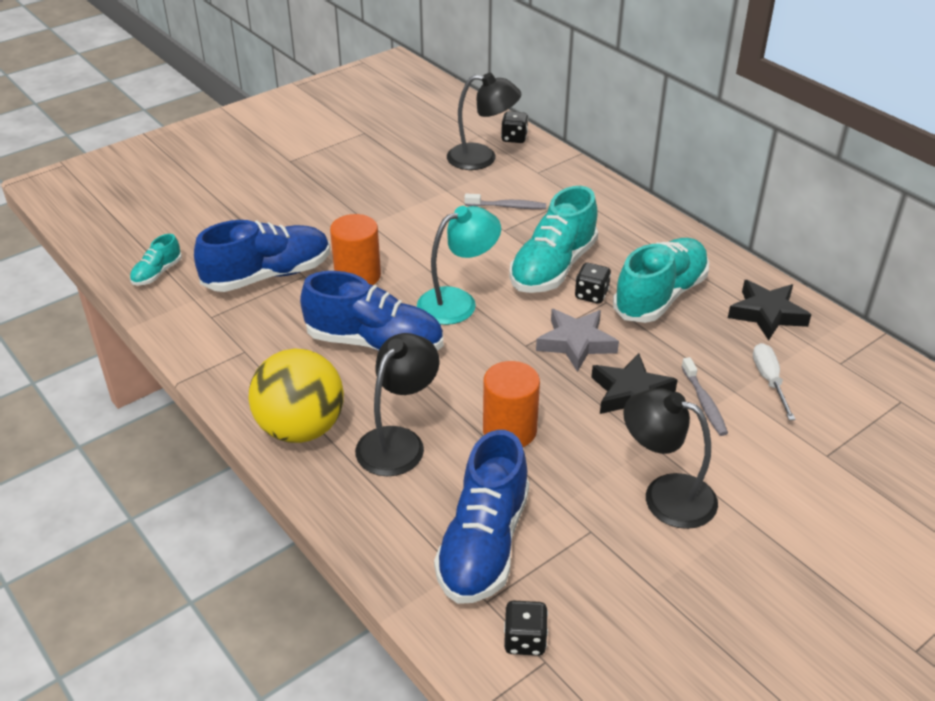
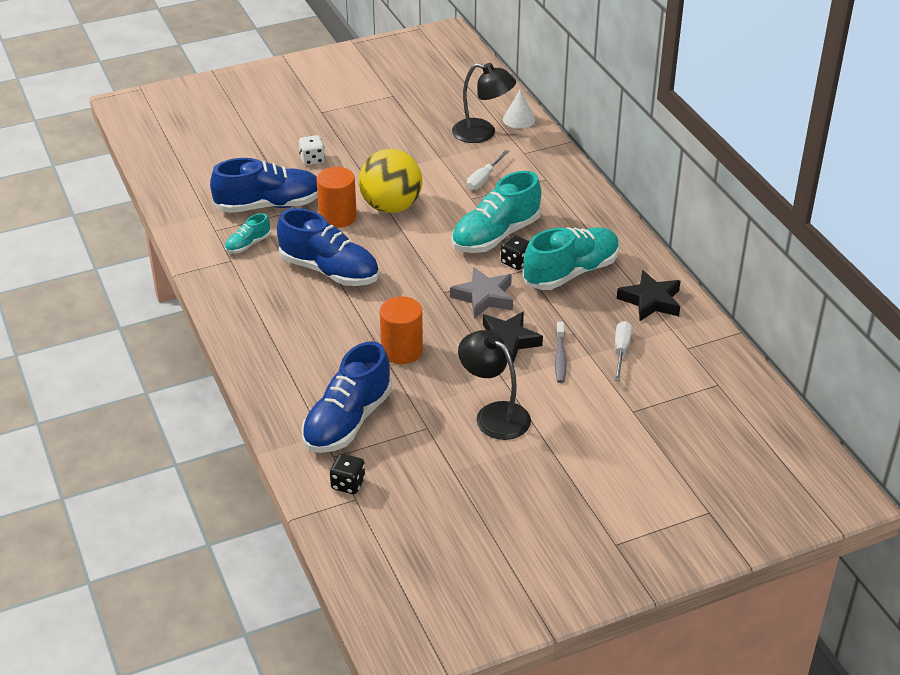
camera: 15 degrees right, 0 degrees up
turquoise shoe [130,234,182,286] -> turquoise shoe moved to [225,213,271,253]
yellow ball [248,349,344,443] -> yellow ball moved to [359,149,422,213]
black lamp [355,333,440,476] -> none
turquoise lamp [417,206,501,325] -> none
grey toothbrush [464,194,546,209] -> white screwdriver [467,150,509,190]
black dice [501,111,528,143] -> white cone [503,89,535,129]
none -> white dice [299,135,325,165]

